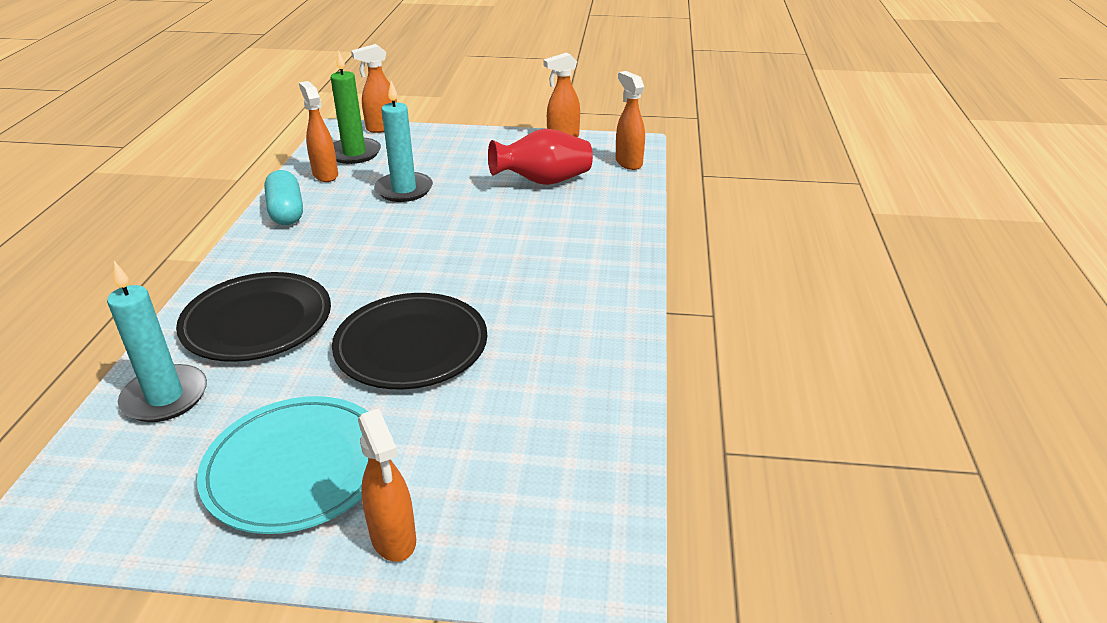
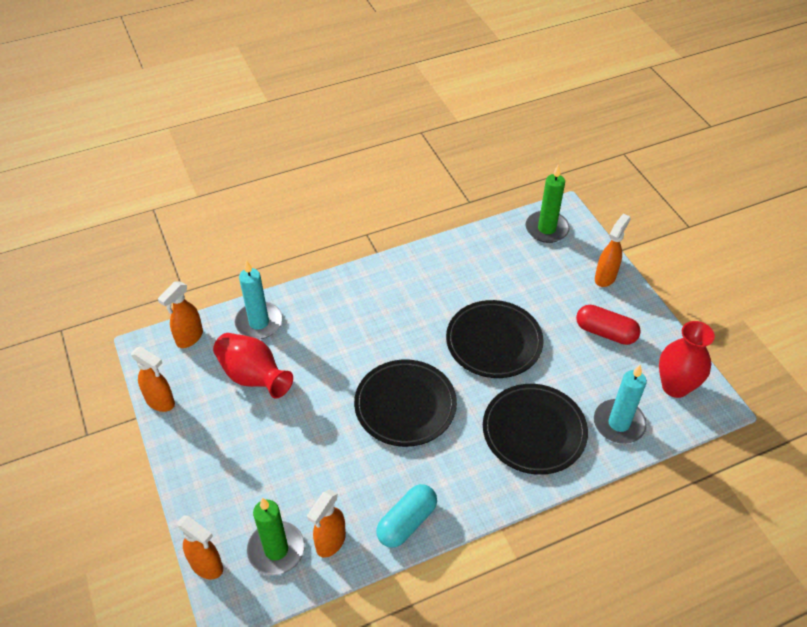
camera: 120 degrees left, 15 degrees up
turquoise plate [197,396,369,534] -> red capsule [576,305,641,345]
turquoise candle [374,81,433,202] -> turquoise candle moved to [235,260,283,339]
none -> black plate [354,360,457,447]
none -> green candle [525,164,570,243]
none -> red vase [659,321,715,398]

